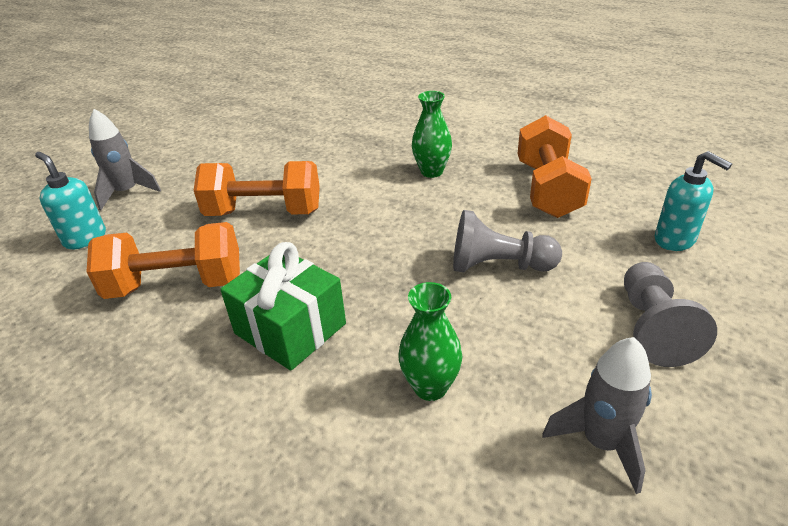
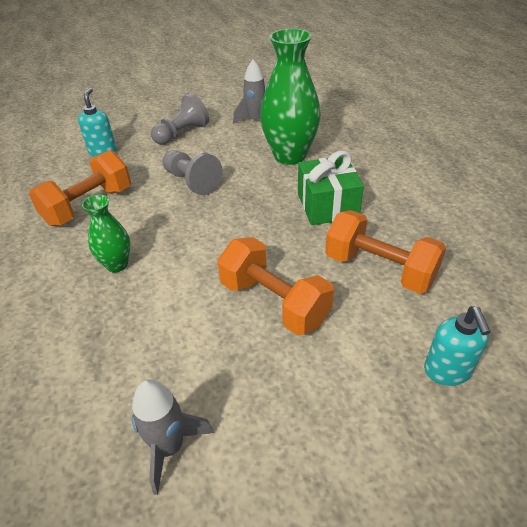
camera: 140 degrees left, 5 degrees up
grey rocket [89,109,161,210] -> grey rocket moved to [132,380,214,495]
green vase [398,282,462,401] -> green vase [260,28,321,165], size x1.89

